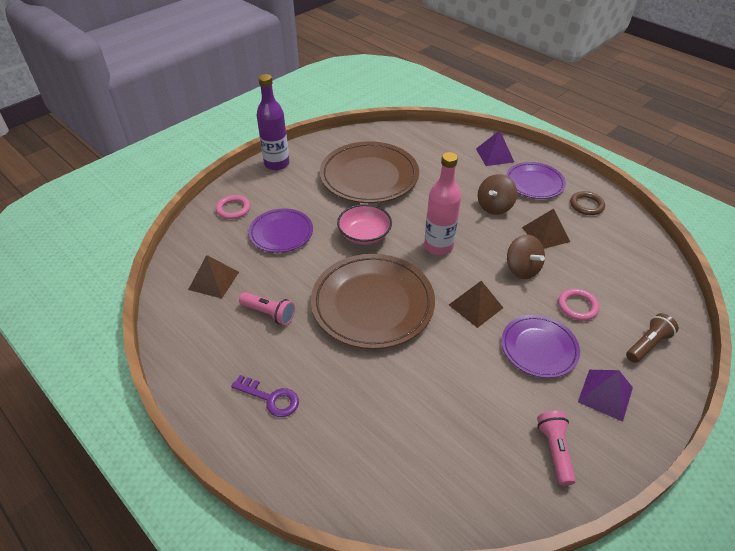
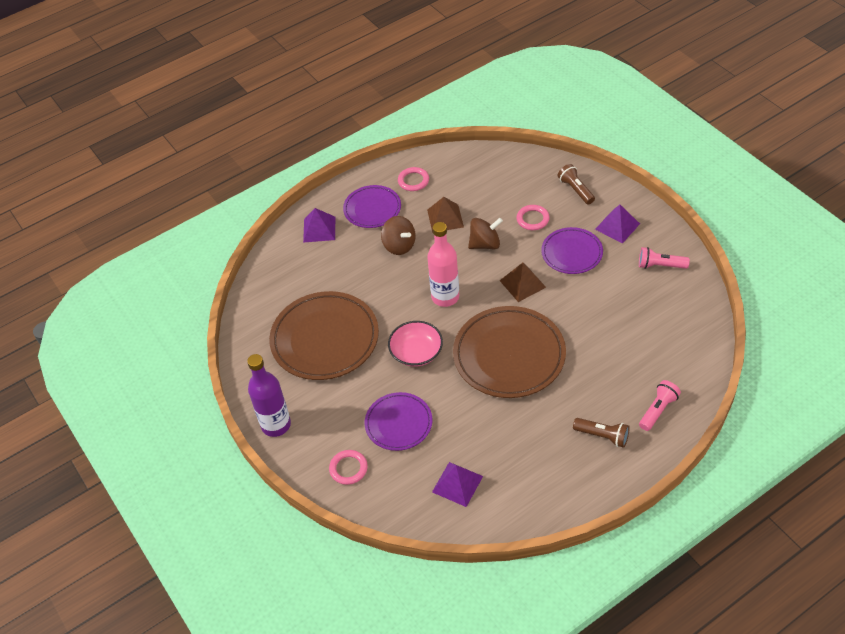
camera: 75 degrees left, 5 degrees up
brown pyramid [188,255,239,299] -> purple pyramid [432,462,483,507]
purple key [231,375,299,417] -> brown flashlight [573,418,630,448]
pink flashlight [239,292,295,325] -> pink flashlight moved to [639,380,681,431]
brown ring [570,191,605,215] -> pink ring [398,167,429,191]

